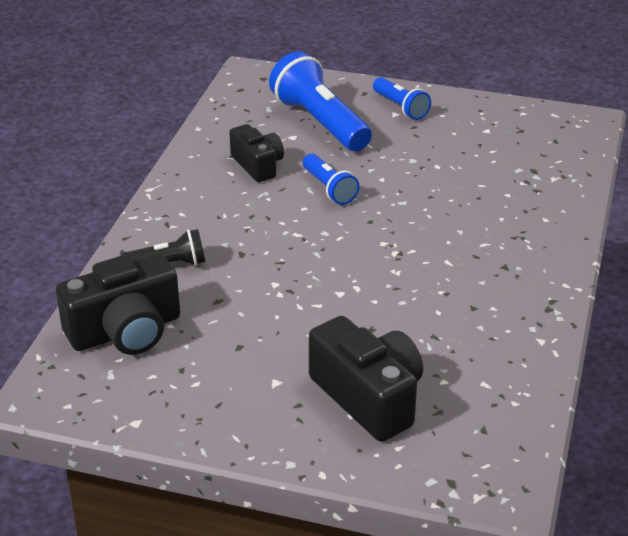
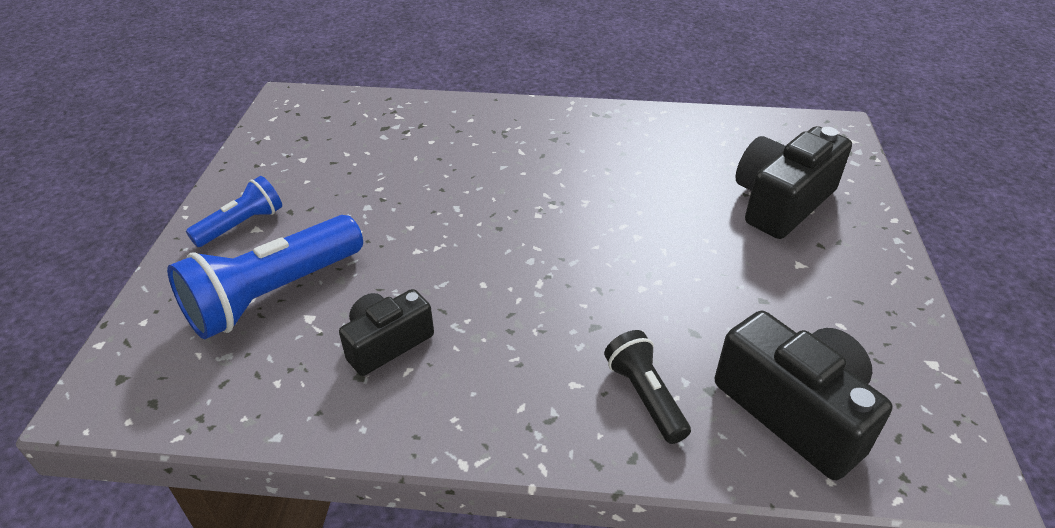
camera: 100 degrees left, 5 degrees up
blue flashlight [303,154,360,205] -> none

